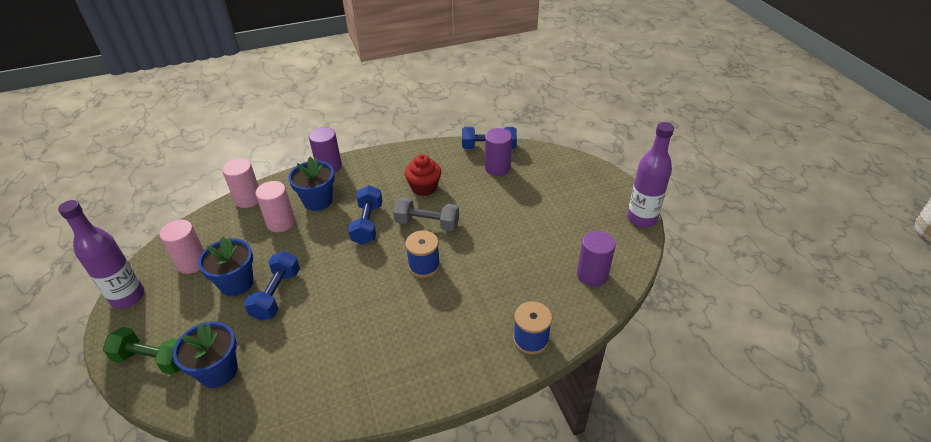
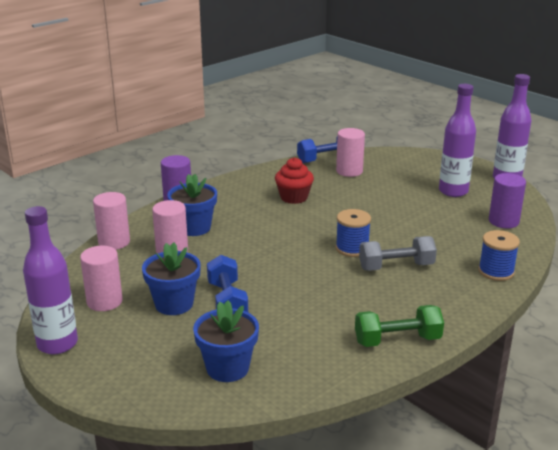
camera: 25 degrees left, 15 degrees down
green dumbbell [103,327,180,375] -> green dumbbell moved to [355,305,444,347]
blue dumbbell [348,185,382,245] -> none
grey dumbbell [393,197,459,231] -> grey dumbbell moved to [359,236,437,271]
purple cylinder [485,128,512,176] -> pink cylinder [336,128,365,177]
none -> purple bottle [439,84,476,197]

